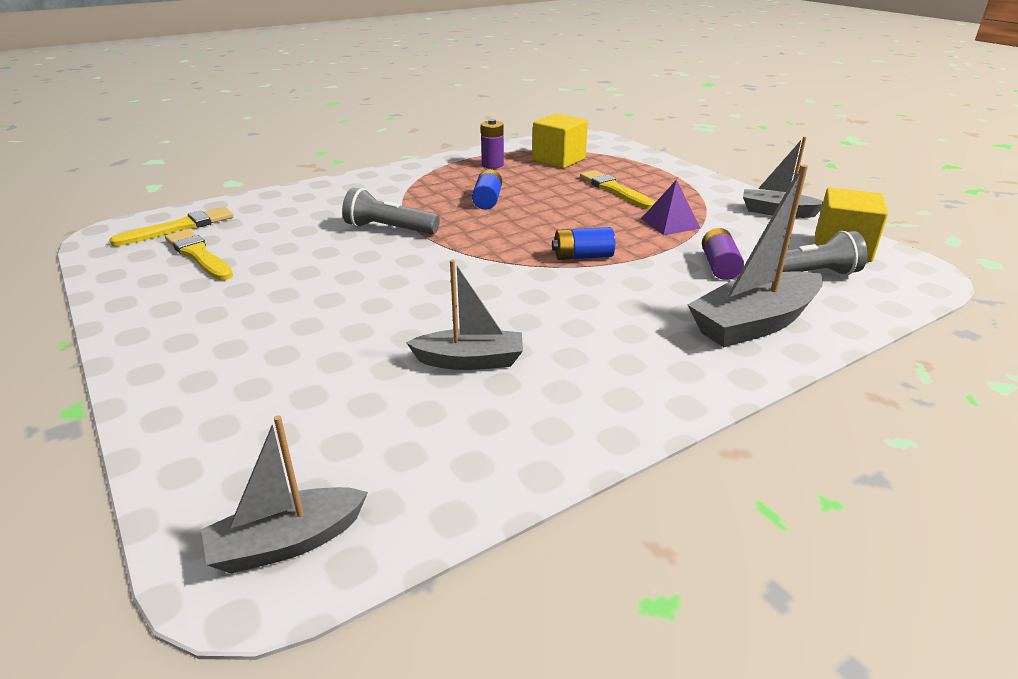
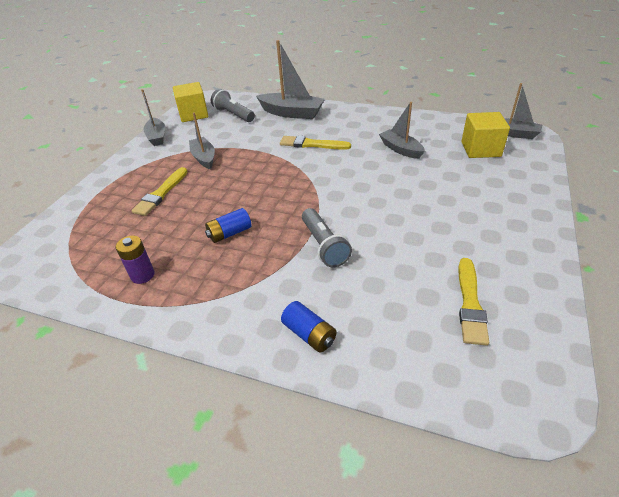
camera: 125 degrees left, 10 degrees up
yellow brush [109,207,234,246] -> yellow brush moved to [280,136,351,150]
yellow cube [532,113,588,169] -> yellow cube moved to [461,112,510,158]
blue battery [552,227,615,260] -> blue battery moved to [281,301,337,352]
purple pyramid [641,180,701,235] -> grey boat [189,112,215,169]
purple battery [702,228,744,280] -> none

